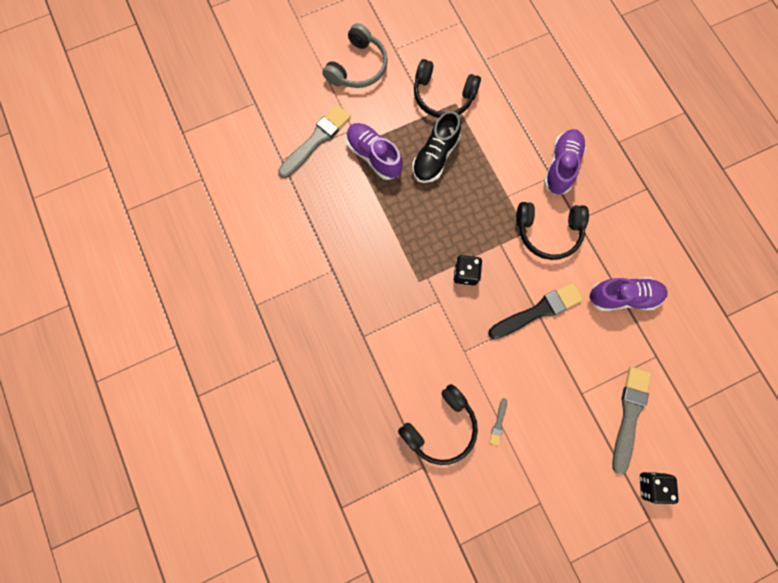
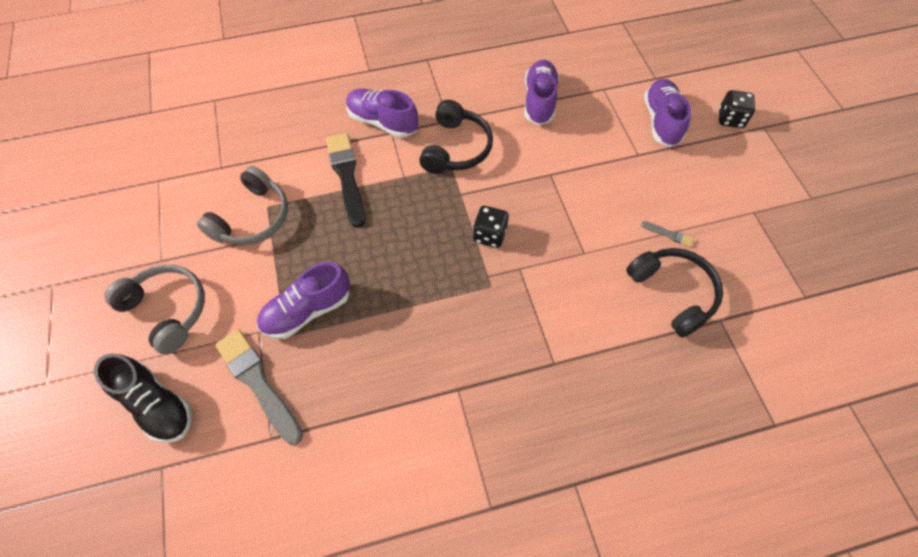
camera: 80 degrees left, 15 degrees down
black shoe [412,111,461,183] -> black shoe moved to [94,353,192,443]
black headphones [414,59,481,118] -> grey headphones [197,166,288,245]
black brush [488,283,583,339] -> black brush moved to [326,133,365,228]
grey brush [612,367,651,475] -> purple shoe [644,79,691,147]

